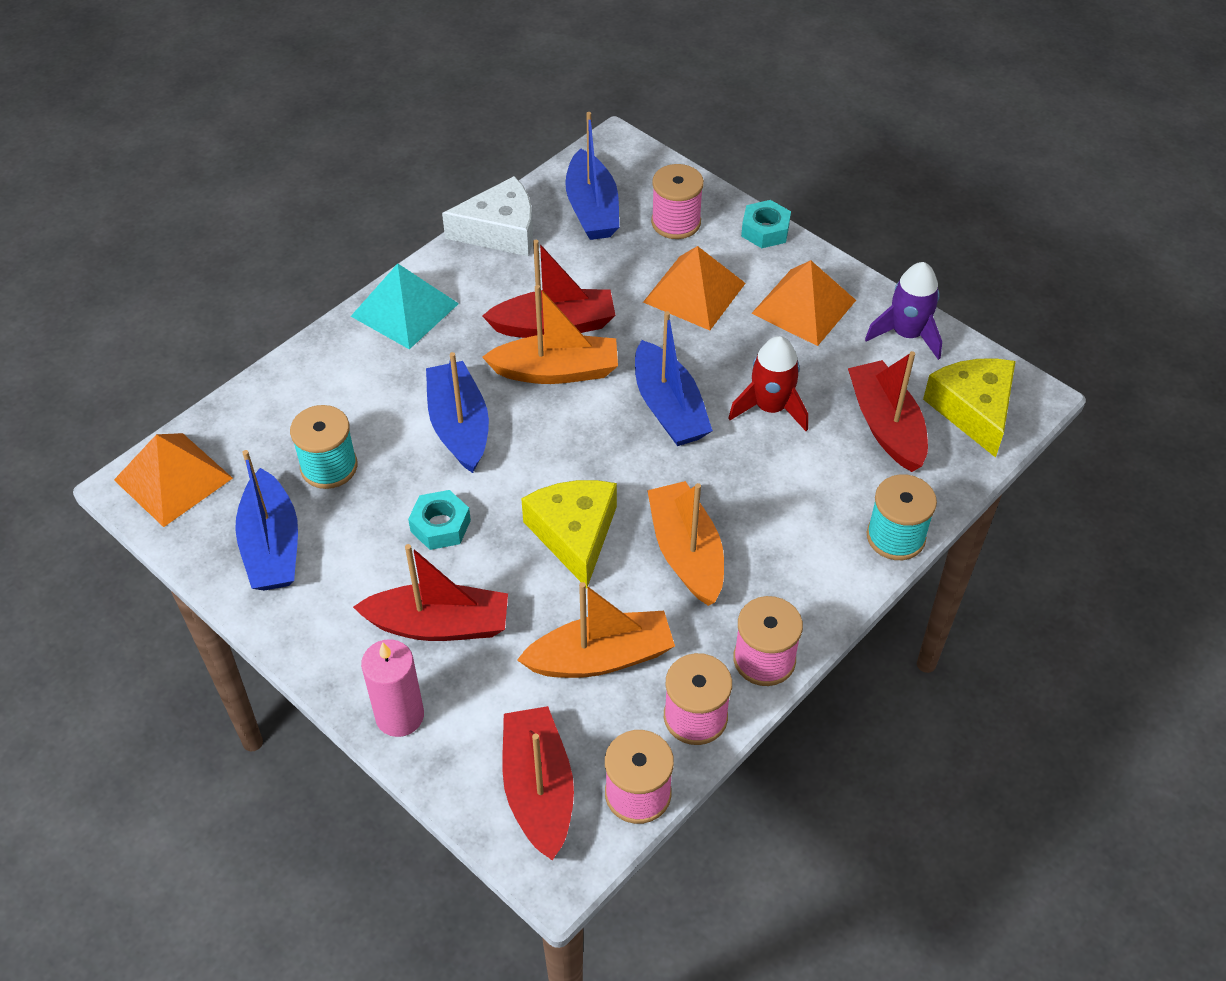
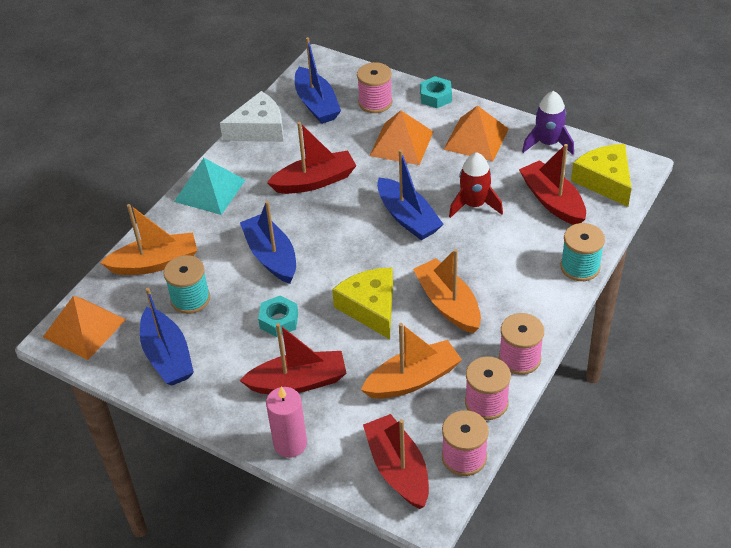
camera: 10 degrees left, 5 degrees down
orange boat [482,285,618,384] -> orange boat moved to [100,204,197,275]

